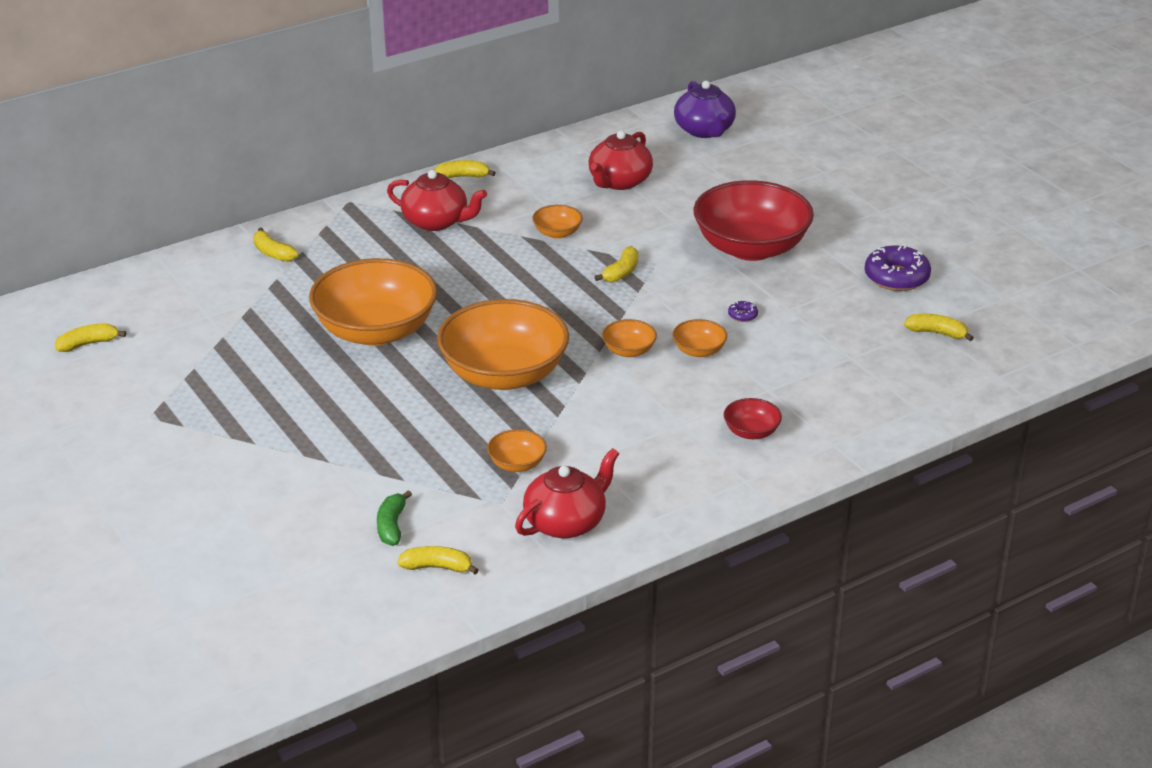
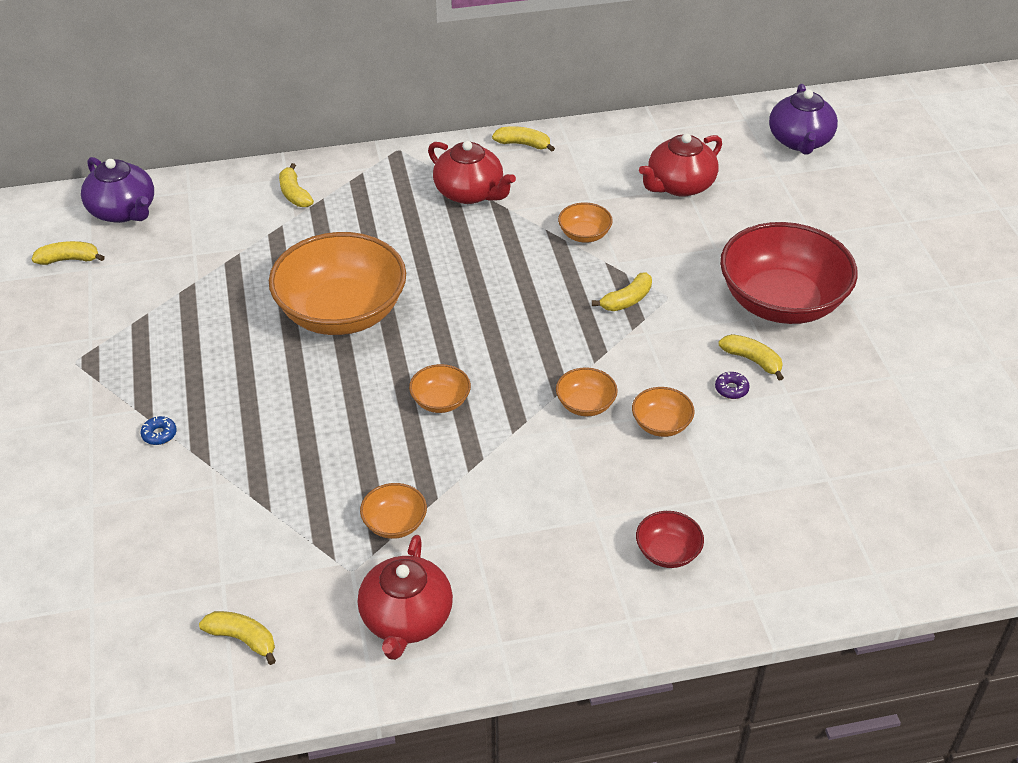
camera: 20 degrees right, 10 degrees up
green banana [377,490,412,546] -> none
orange bowl [437,299,569,390] -> orange bowl [409,364,471,413], size x0.43
red teapot [515,448,619,539] -> red teapot turned 120 degrees clockwise [358,535,453,660]
purple donut [864,245,931,291] -> none
yellow banana [904,314,974,341] -> yellow banana moved to [719,334,784,381]
none -> purple teapot [81,157,154,223]
none -> blue donut [141,416,177,445]

